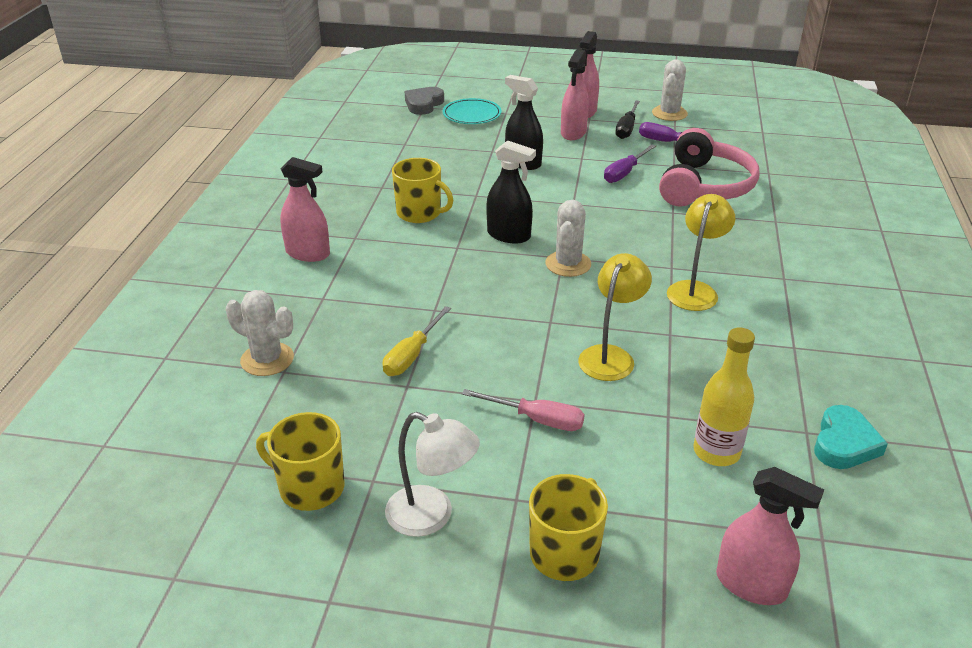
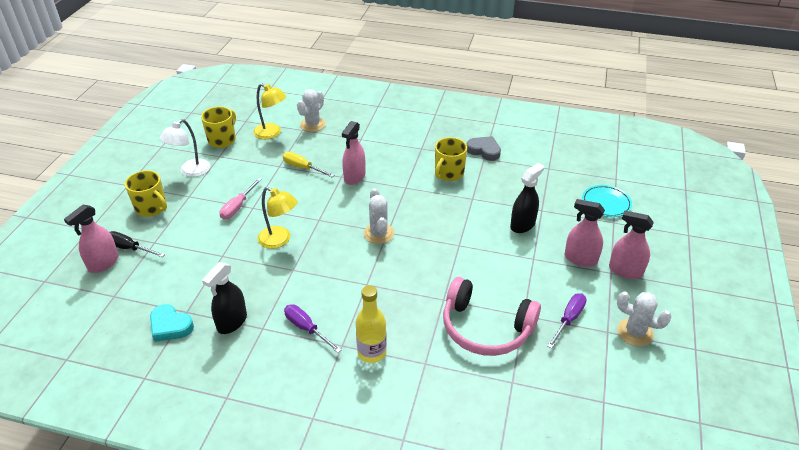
camera: 95 degrees right, 5 degrees up
pink spray bottle [280,157,330,262] -> pink spray bottle moved to [342,121,366,185]
grey heart [405,87,444,115] -> grey heart moved to [467,136,501,161]
black spray bottle [486,140,536,243] -> black spray bottle moved to [202,262,247,334]
white cactus [545,200,591,277] -> white cactus turned 60 degrees clockwise [364,188,394,244]
purple screwdriver [604,144,656,183] -> purple screwdriver moved to [284,304,341,353]
black screwdriver [615,100,640,139] -> black screwdriver moved to [109,231,165,257]
yellow lamp [667,194,735,311] -> yellow lamp moved to [253,83,287,139]
yellow bottle [693,328,755,466] -> yellow bottle moved to [355,285,387,363]

